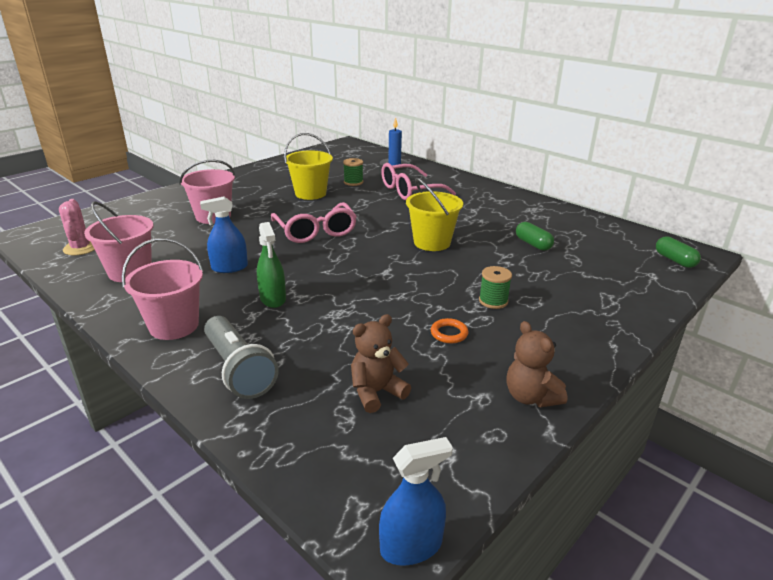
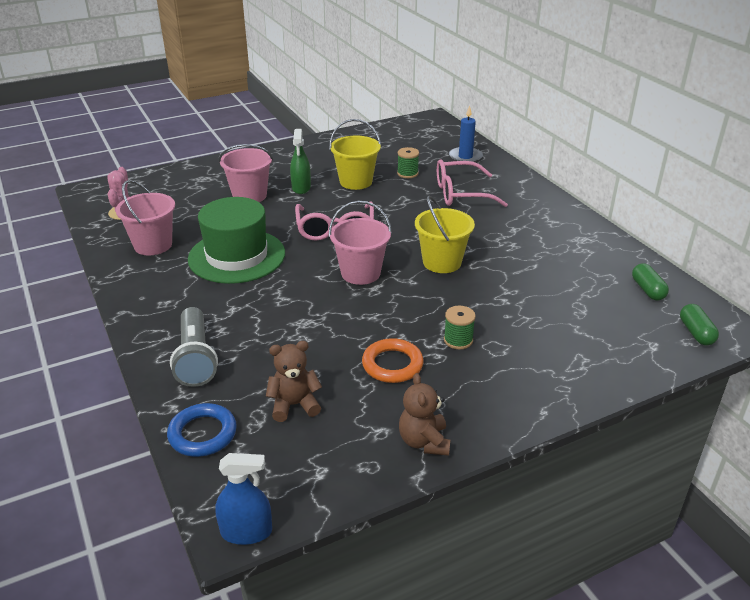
camera: 20 degrees right, 5 degrees up
pink bucket [122,238,203,340] -> pink bucket moved to [329,201,392,285]
blue spray bottle [200,196,248,273] -> green hat [188,197,285,284]
green spray bottle [257,222,286,308] -> green spray bottle moved to [290,129,311,194]
orange ring [431,318,468,343] -> orange ring [362,338,424,383], size x1.69
green capsule [516,222,554,251] -> green capsule moved to [632,263,669,301]
none -> blue ring [167,403,237,457]

